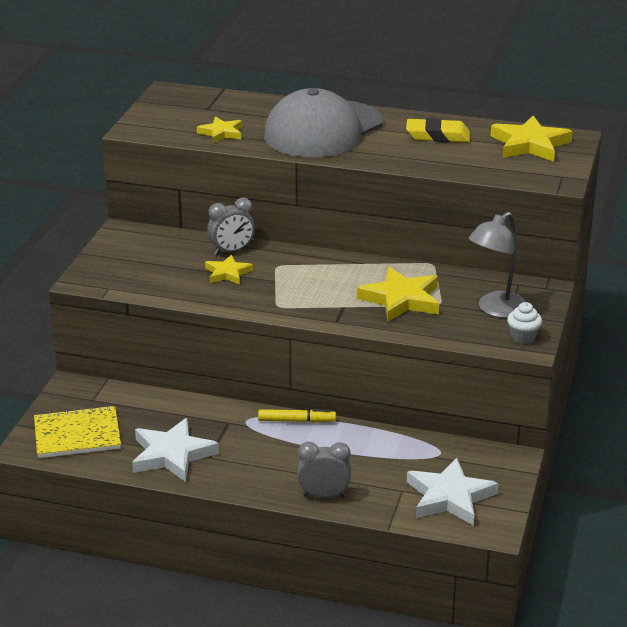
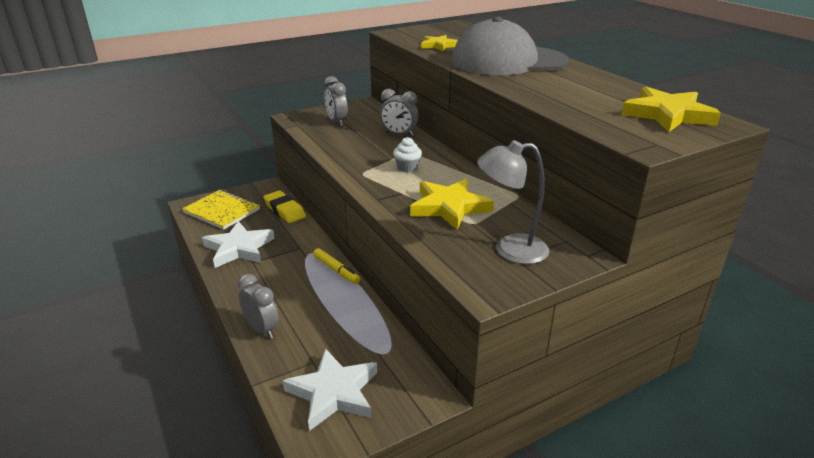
camera: 45 degrees right, 0 degrees up
yellow star [205,254,253,285] -> none
yellow eraser [406,118,470,142] -> yellow eraser moved to [263,191,306,223]
white cupcake [507,302,542,344] -> white cupcake moved to [393,137,422,172]
none -> grey clock [324,76,348,127]

